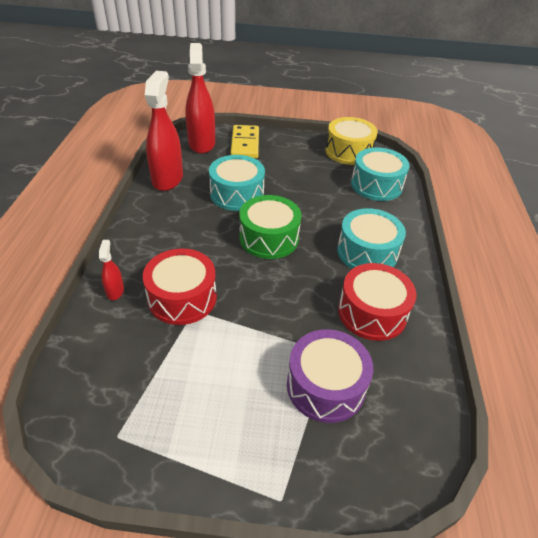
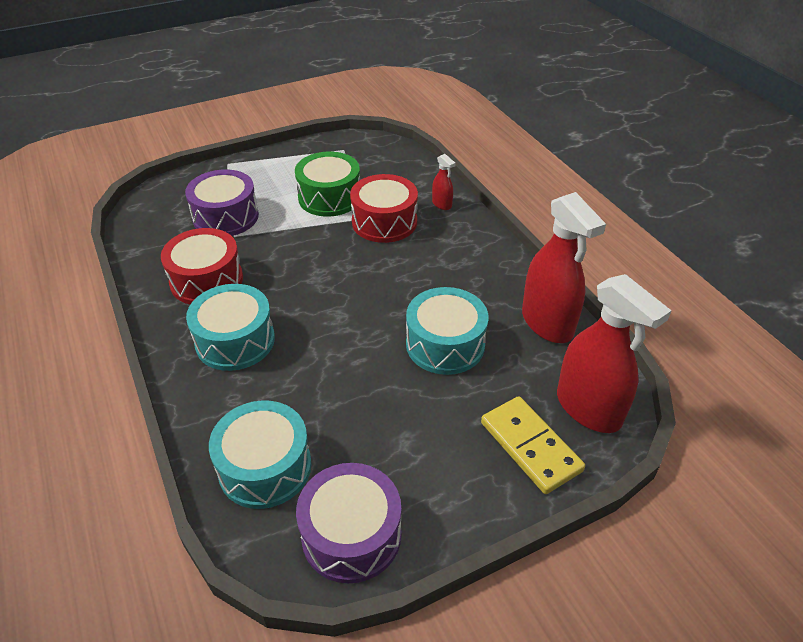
camera: 150 degrees right, 0 degrees up
green drum [239,195,302,259] -> green drum moved to [295,152,360,216]
yellow drum [325,117,378,165] -> purple drum [296,463,401,583]

